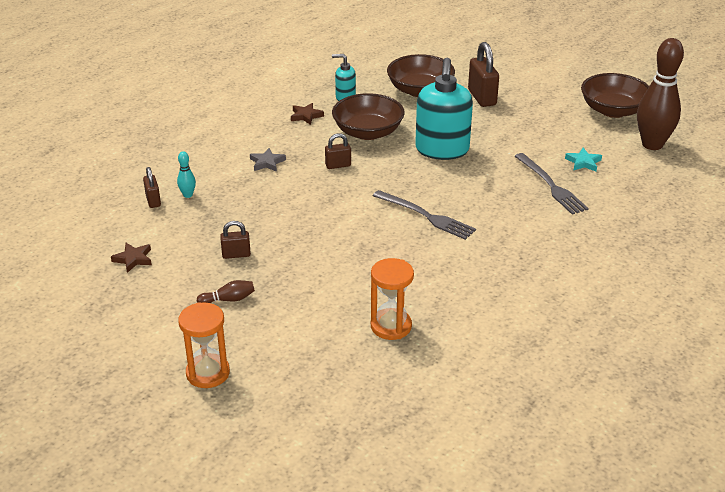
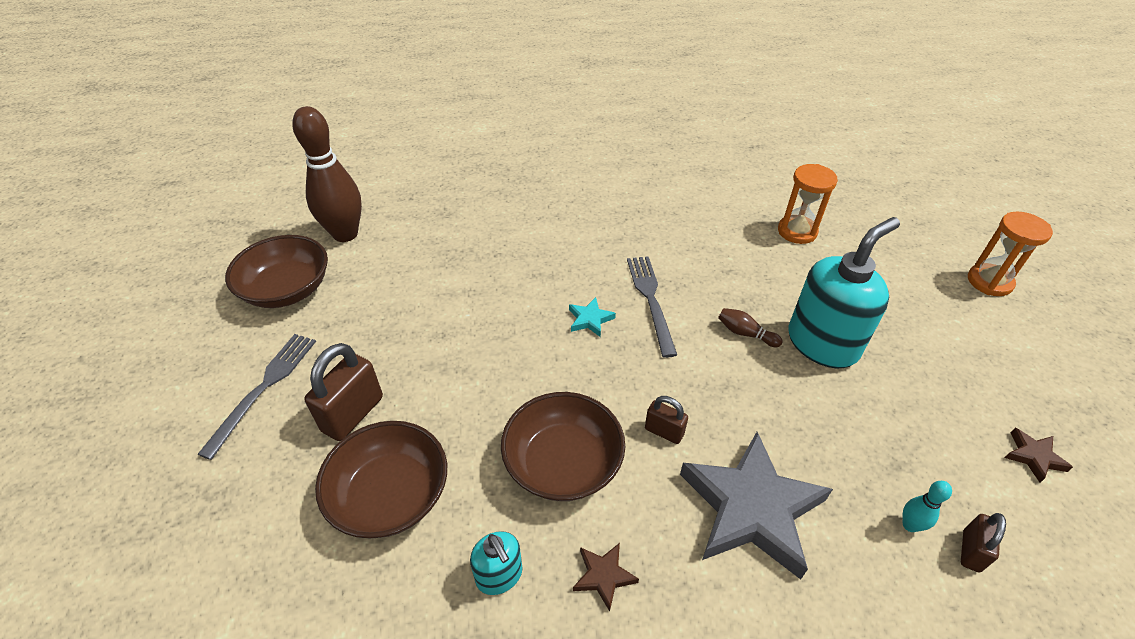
camera: 135 degrees left, 10 degrees up
brown bowling pin [197,280,255,303] -> brown bowling pin moved to [718,308,782,347]
brown padlock [220,221,251,259] -> none
grey star [250,148,286,172] -> grey star [680,432,833,579], size x2.41
turquoise soap dispenser [415,58,473,160] -> turquoise soap dispenser moved to [788,217,900,368]
grey fork [515,153,589,215] -> grey fork moved to [197,334,316,460]
turquoise star [565,148,602,171] -> turquoise star moved to [569,297,616,337]

